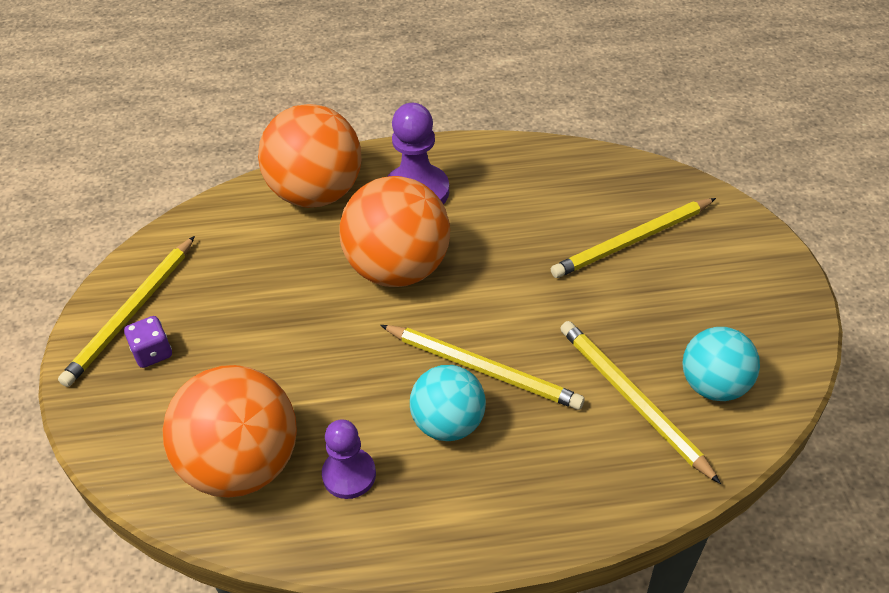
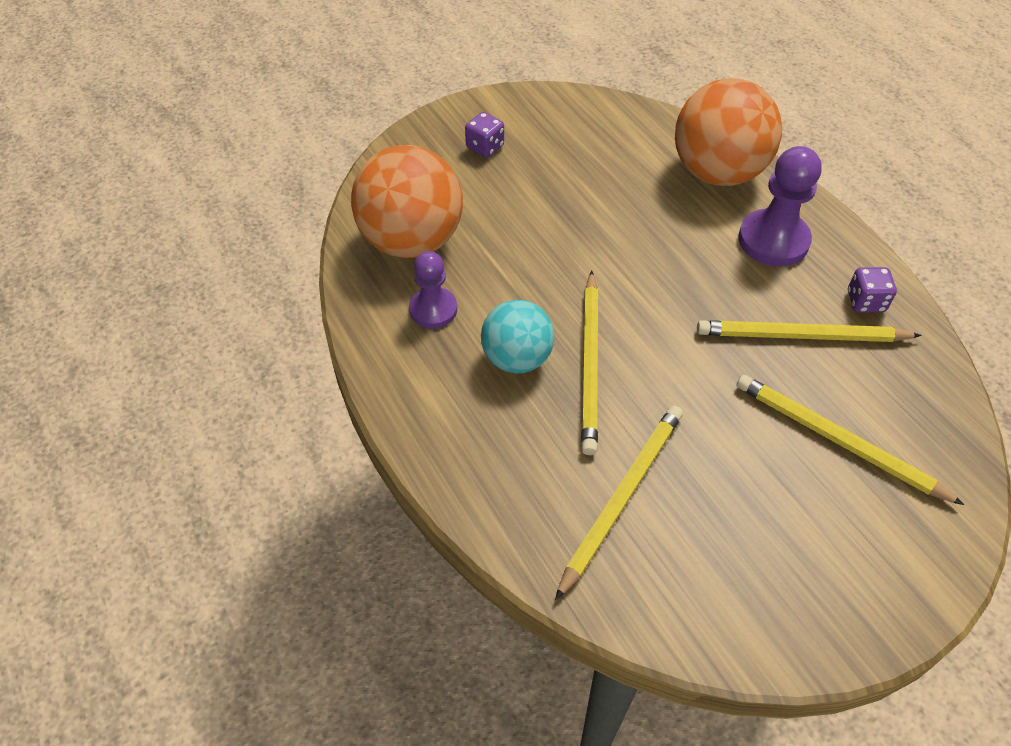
camera: 65 degrees right, 5 degrees up
yellow pencil [58,236,195,387] -> yellow pencil moved to [697,320,922,342]
orange ball [339,176,450,287] -> none
turquoise ball [682,327,760,401] -> none
none -> purple dice [848,267,897,313]

